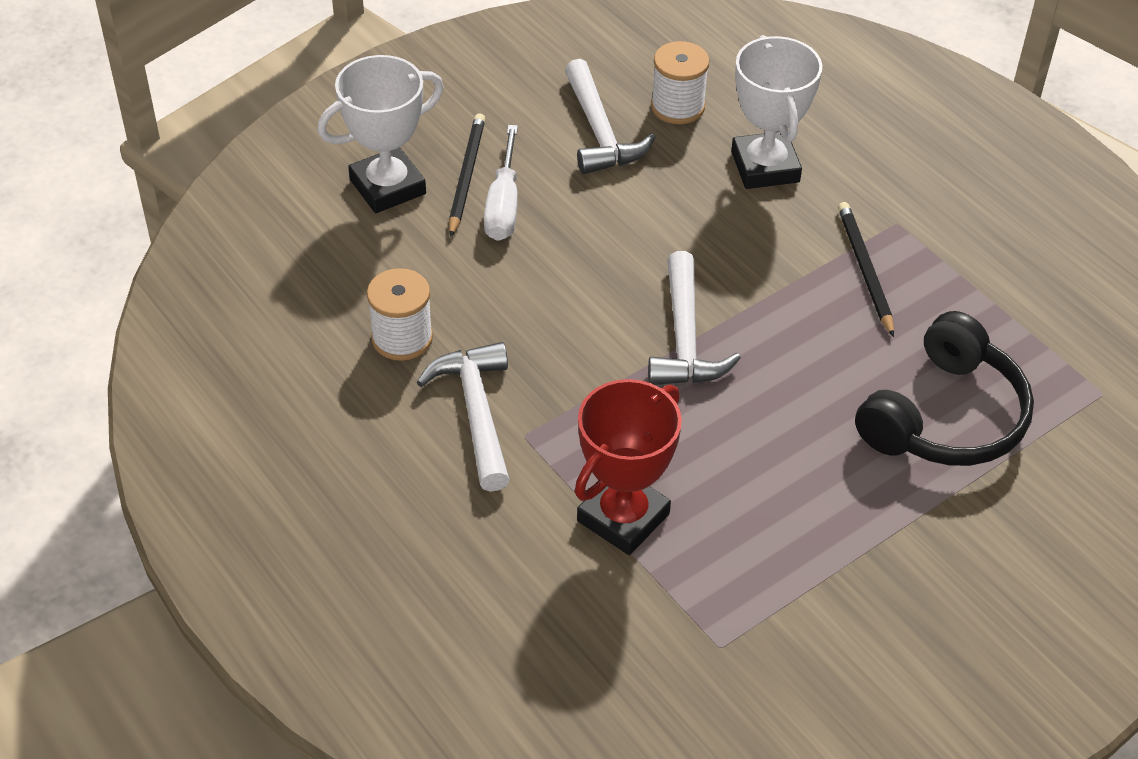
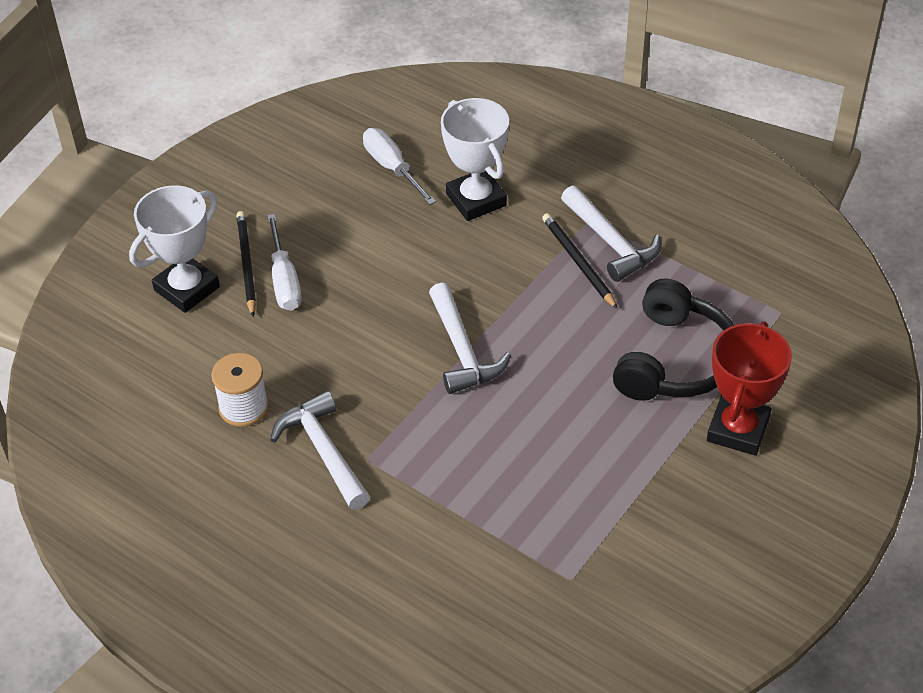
camera: 15 degrees left, 0 degrees up
white hammer [565,59,655,174] -> white hammer moved to [561,185,661,282]
red trophy [575,379,682,555] -> red trophy moved to [707,321,792,456]
white spool [651,41,709,124] -> white screwdriver [363,128,436,205]

